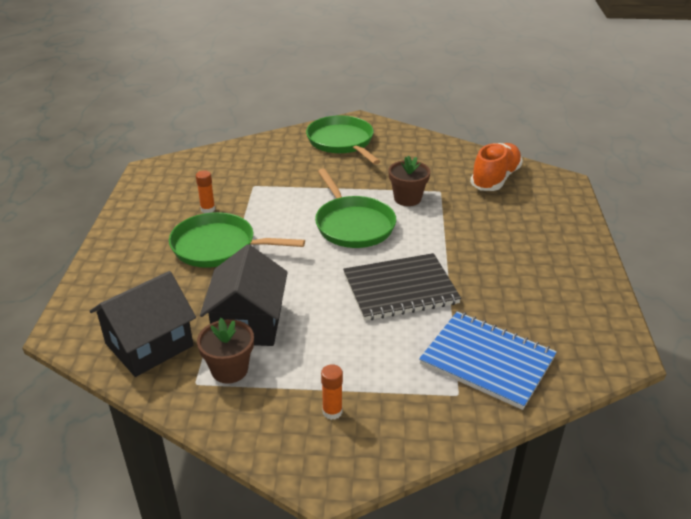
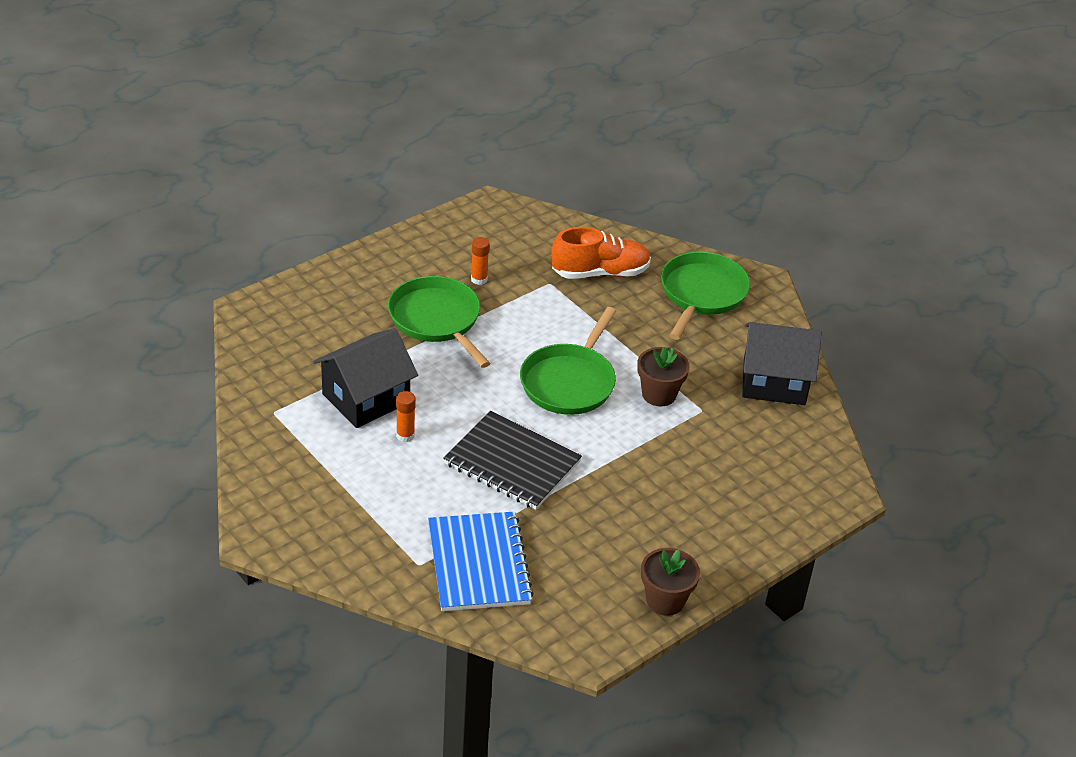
camera: 45 degrees right, 5 degrees up
black house [90,271,196,377] -> black house moved to [742,322,822,405]
brown flower pot [197,318,254,384] -> brown flower pot moved to [641,548,700,616]
orange glue stick [321,364,343,420] -> orange glue stick moved to [396,391,416,442]
orange shoe [470,143,523,191] -> orange shoe moved to [551,227,651,279]

